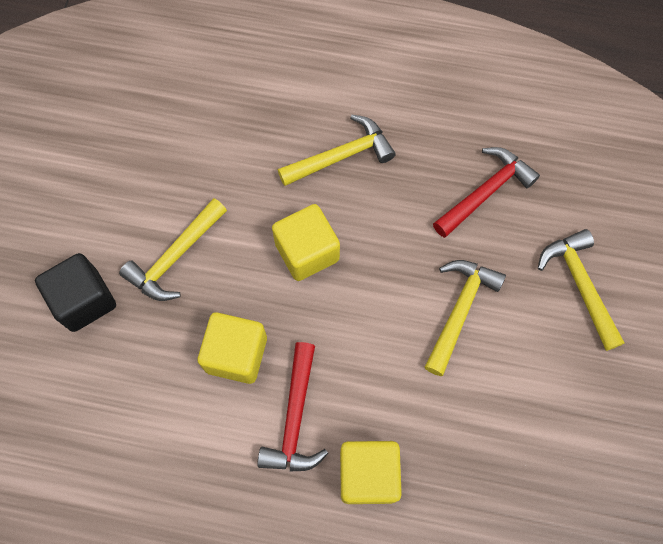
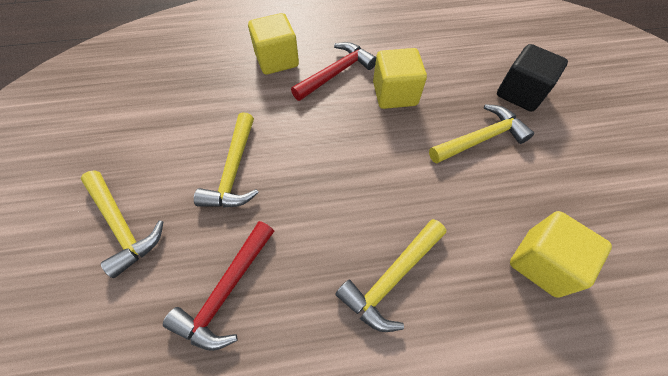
camera: 160 degrees right, 10 degrees down
yellow hammer [119,198,227,301] -> yellow hammer turned 45 degrees clockwise [429,104,534,164]
red hammer [257,342,328,472] -> red hammer turned 60 degrees clockwise [291,42,376,101]
yellow cube [272,204,340,281] -> yellow cube moved to [510,211,612,298]

